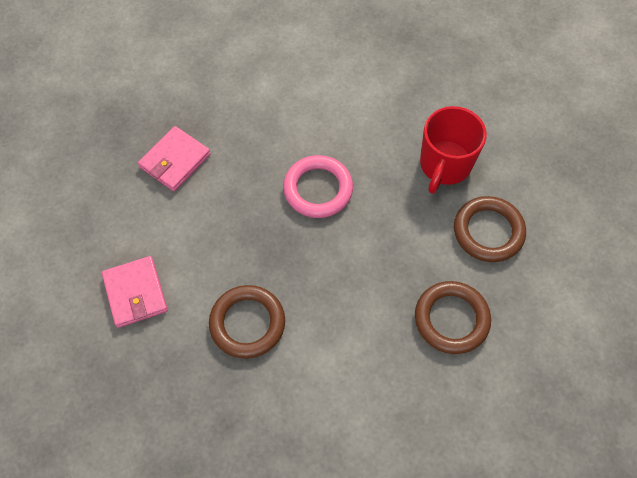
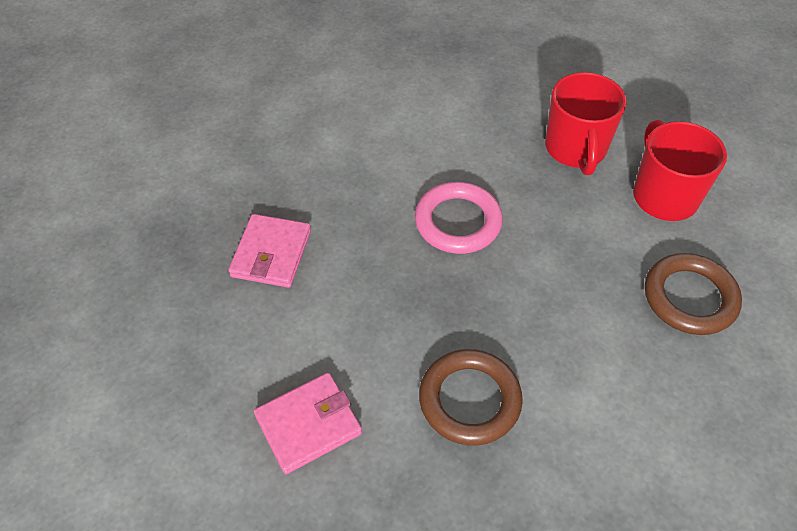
camera: 25 degrees left, 10 degrees down
pink wallet [102,256,168,328] -> pink wallet turned 75 degrees counterclockwise [254,373,362,474]
brown ring [454,196,526,262] -> red mug [633,120,727,221]

